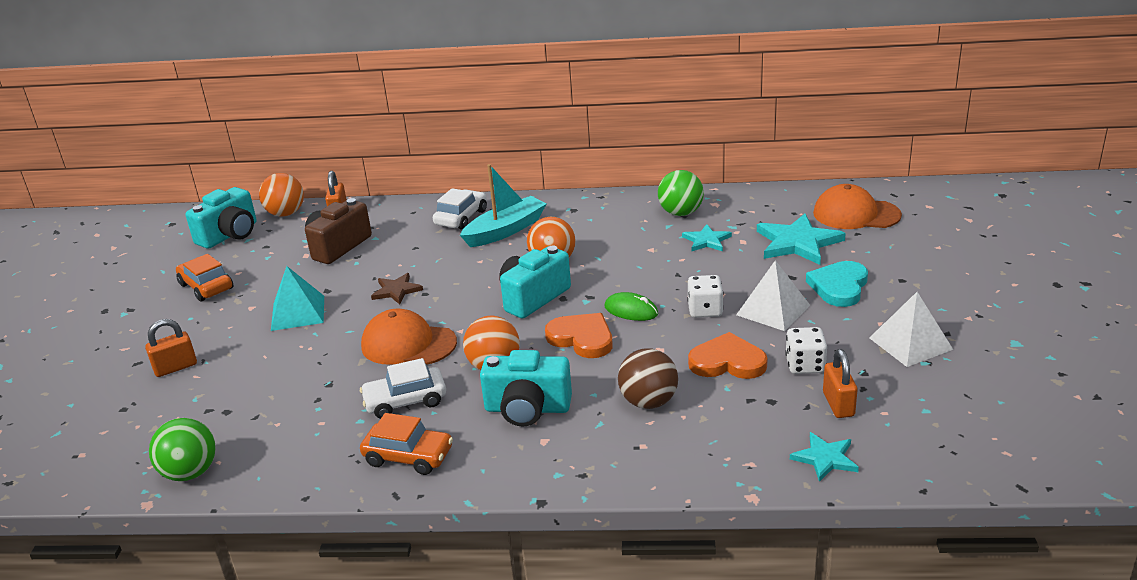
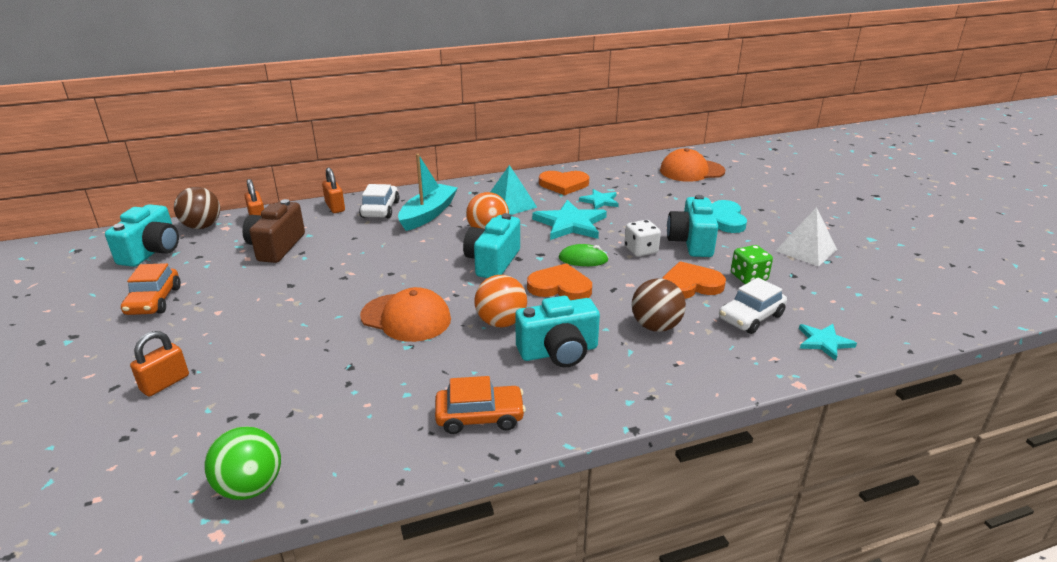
camera: 25 degrees left, 0 degrees up
orange car [176,254,233,301] -> orange car turned 120 degrees counterclockwise [121,263,181,315]
orange ball [259,173,304,216] -> brown ball [174,187,220,229]
turquoise pyramid [271,266,324,331] -> turquoise pyramid moved to [490,165,537,215]
white car [360,358,446,419] -> white car moved to [719,277,787,334]
orange cap [361,309,457,365] -> orange cap turned 150 degrees counterclockwise [360,287,451,342]
brown star [371,273,423,304] -> none
green ball [658,170,704,216] -> orange heart [539,171,589,195]
white pyramid [736,260,810,331] -> turquoise camera [667,195,718,257]
turquoise star [757,214,846,265] -> turquoise star moved to [532,200,607,240]
white dice [785,327,827,374] -> green dice [731,245,773,284]
orange padlock [823,349,858,418] -> orange padlock moved to [322,167,345,213]

